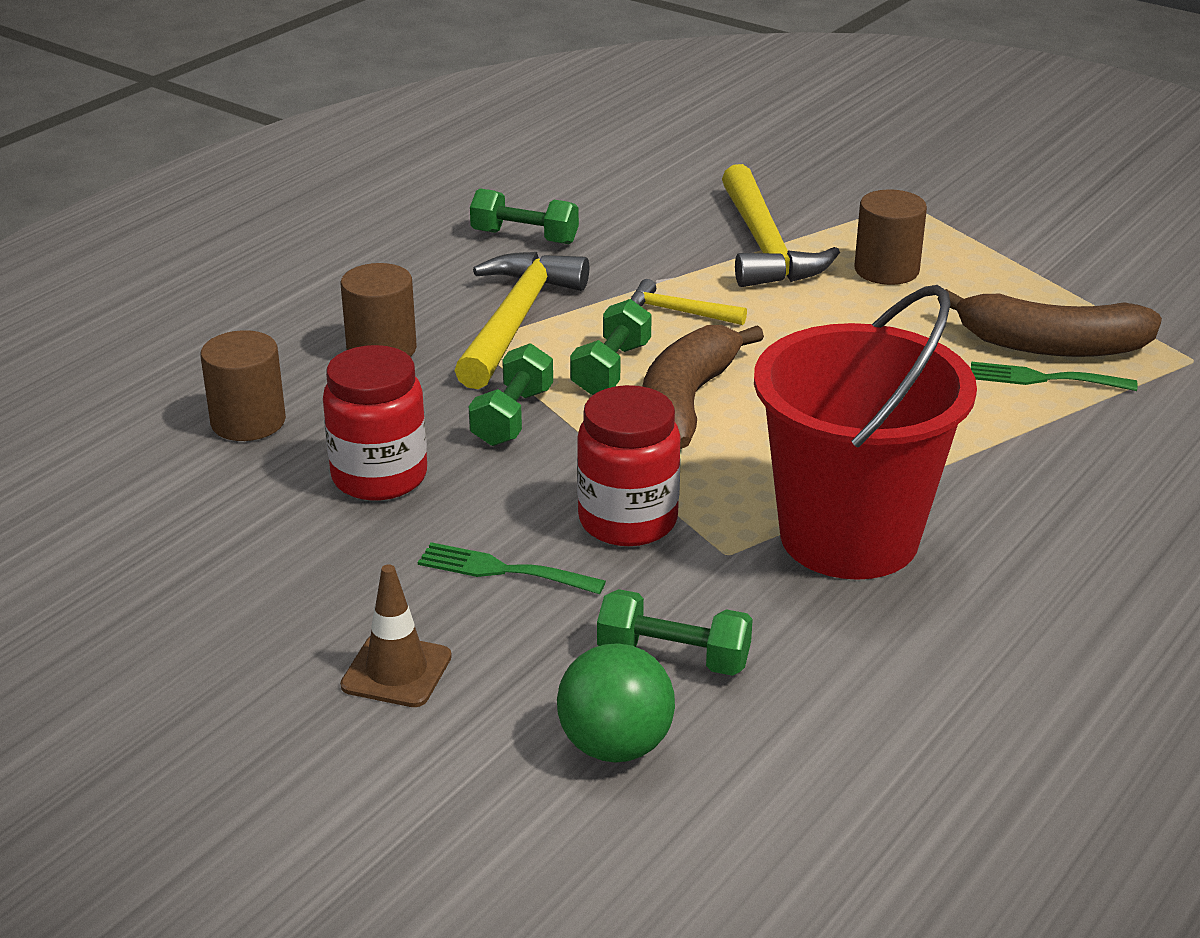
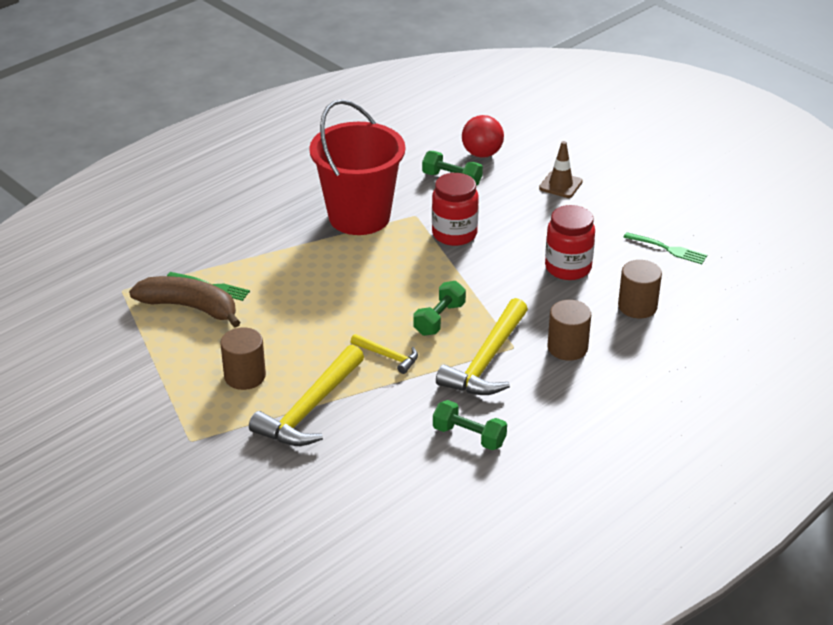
camera: 170 degrees left, 5 degrees up
green fork [418,542,606,594] -> green fork moved to [623,232,707,264]
green dumbbell [469,343,553,446] -> none
green ball [557,643,675,763] -> red ball [462,115,504,158]
brown banana [642,325,764,449] -> none
yellow hammer [722,164,840,287] -> yellow hammer turned 150 degrees counterclockwise [249,345,364,446]

